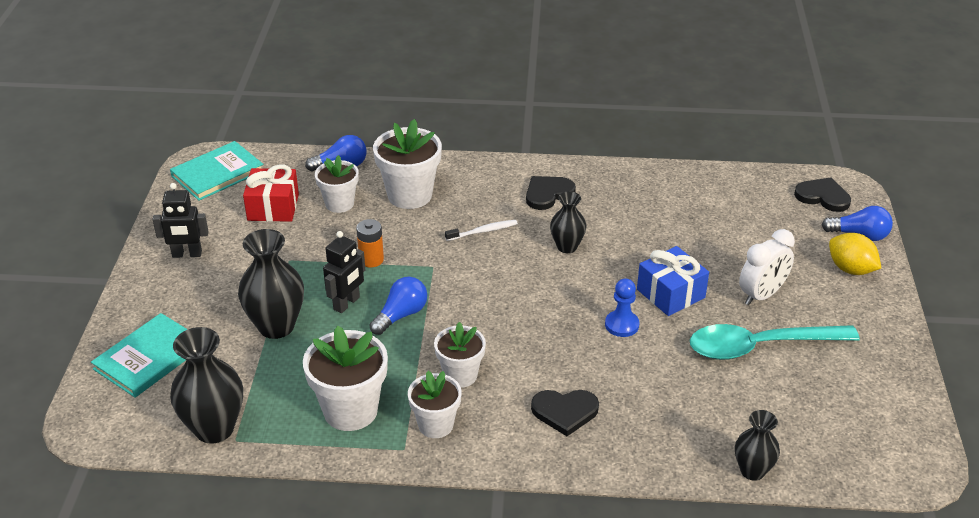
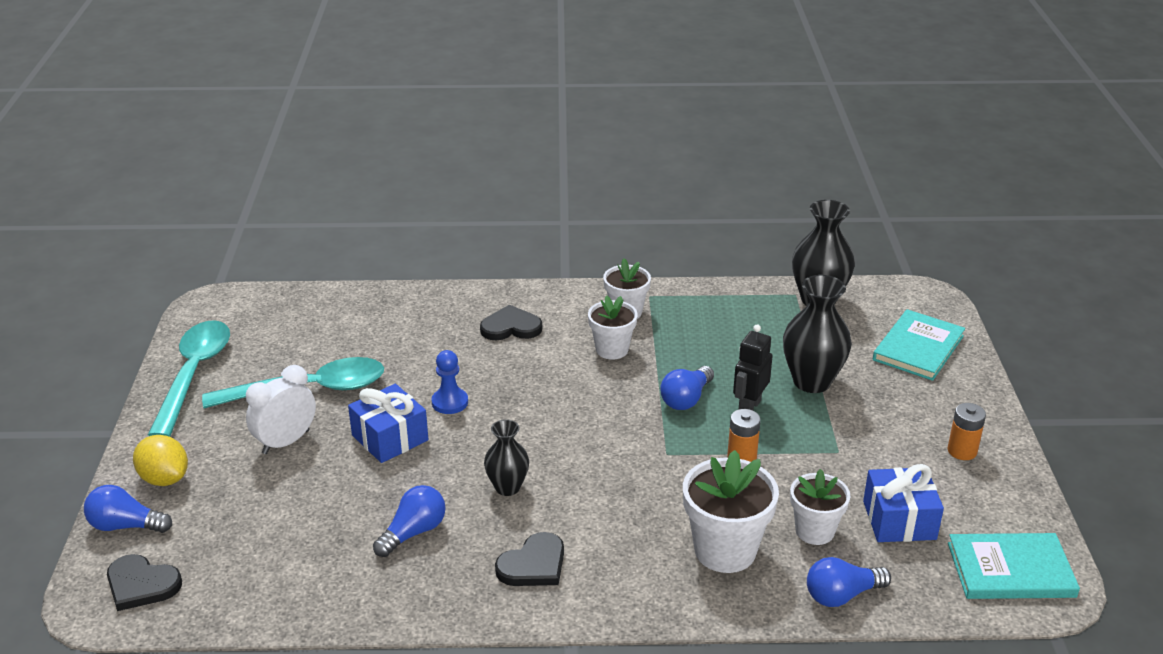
camera: 175 degrees right, 5 degrees down
black robot [152,183,209,258] -> orange battery [948,403,986,460]
turquoise book [170,141,263,201] -> turquoise book turned 45 degrees clockwise [948,533,1080,599]
red gift [243,164,299,222] -> blue gift [863,464,944,542]
white flower pot [303,326,388,431] -> none
white toothbrush [445,220,518,241] -> none
black vase [735,410,780,481] -> none
none -> turquoise spoon [148,320,230,437]
none -> blue light bulb [373,485,446,557]

